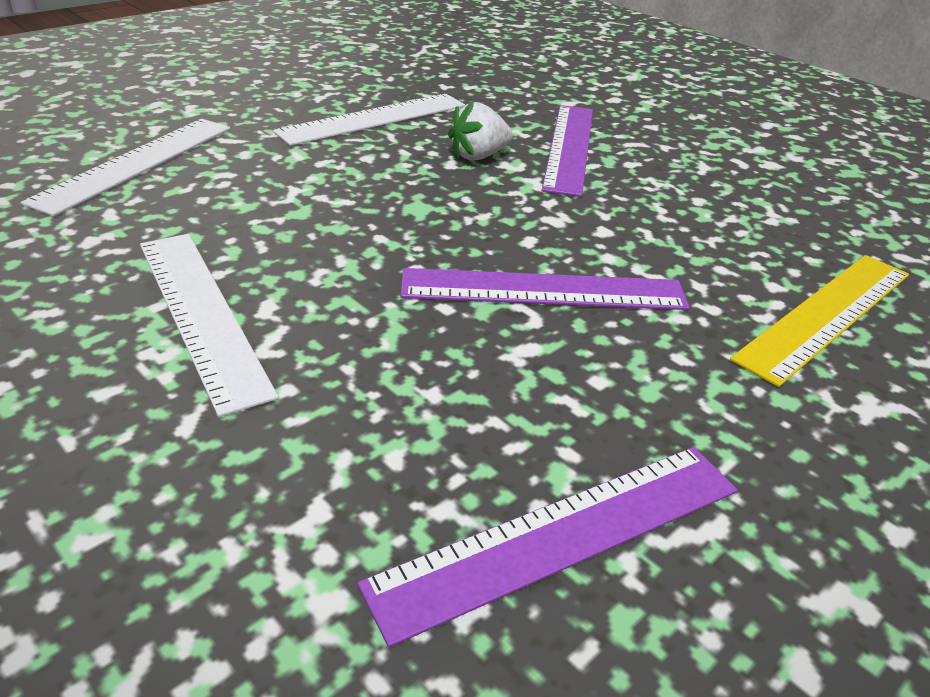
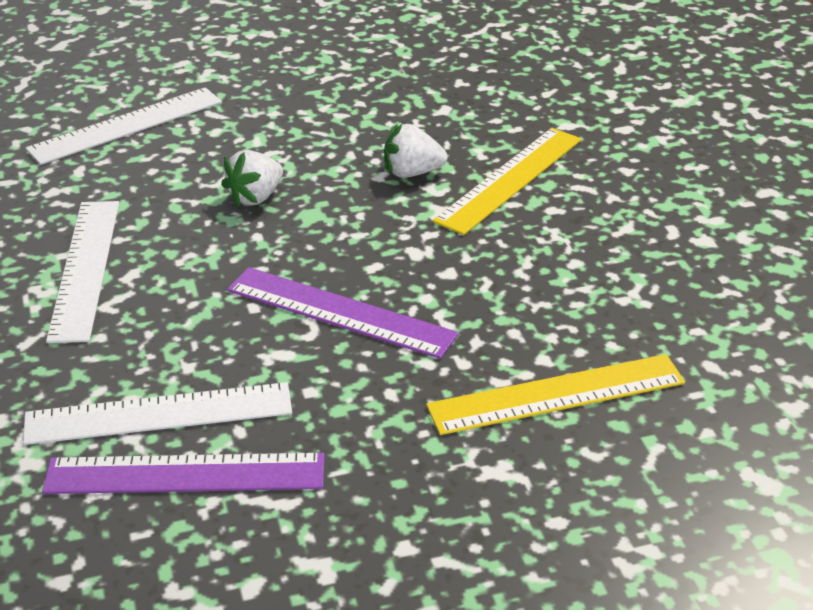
camera: 30 degrees right, 0 degrees up
white ruler [273,94,465,146] -> white ruler moved to [23,382,292,445]
purple ruler [542,105,593,197] -> yellow ruler [433,128,582,235]
none -> white strawberry [221,150,283,207]

